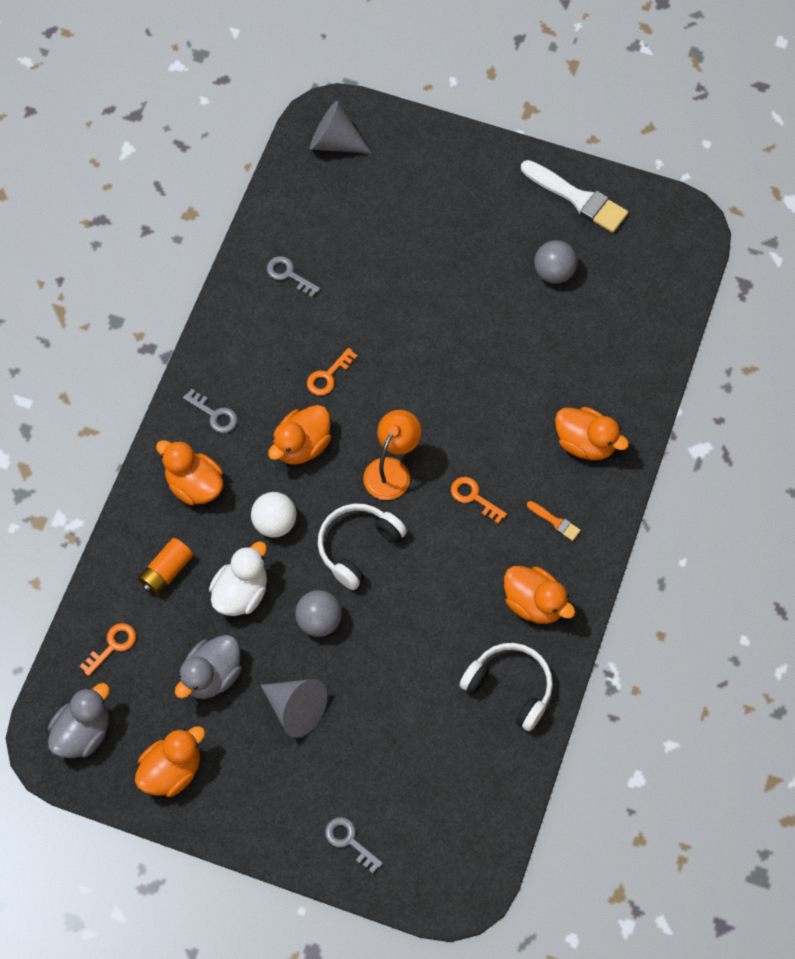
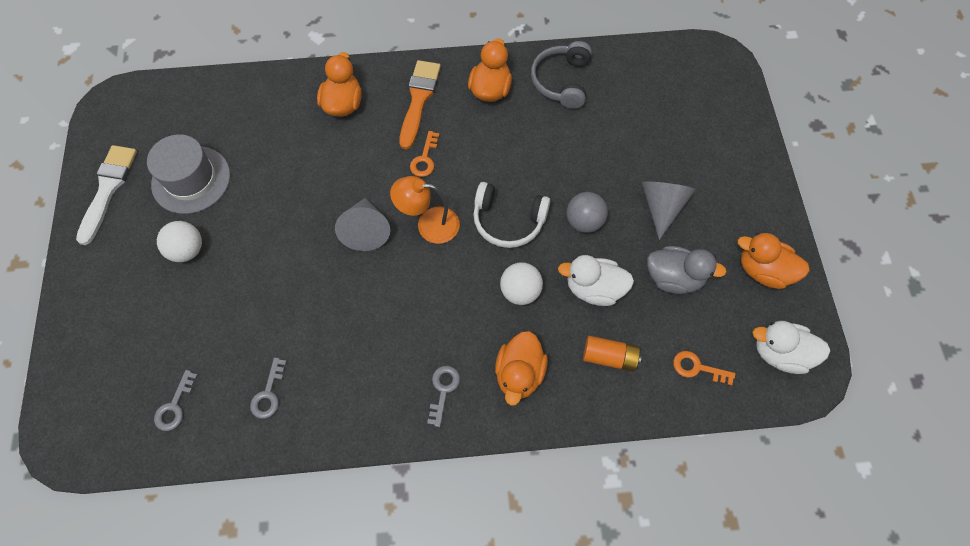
camera: 115 degrees left, 0 degrees up
grey duck [48,683,109,758] -> white duck [752,321,830,374]
orange duck [268,405,331,465] -> none
orange key [307,348,358,396] -> none
grey cone [310,101,372,153] -> grey cone moved to [335,198,390,251]
grey key [325,817,383,874] -> grey key moved to [154,370,198,431]
white headphones [459,643,553,731] -> grey headphones [531,41,592,109]
orange brush [527,501,581,541] -> orange brush [399,60,441,150], size x2.13
grey ball [534,240,577,284] -> grey hat [147,134,230,214]
none -> white ball [157,221,202,262]

